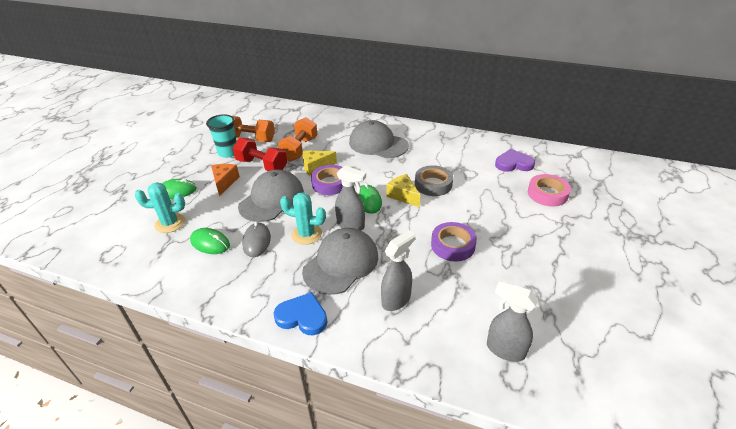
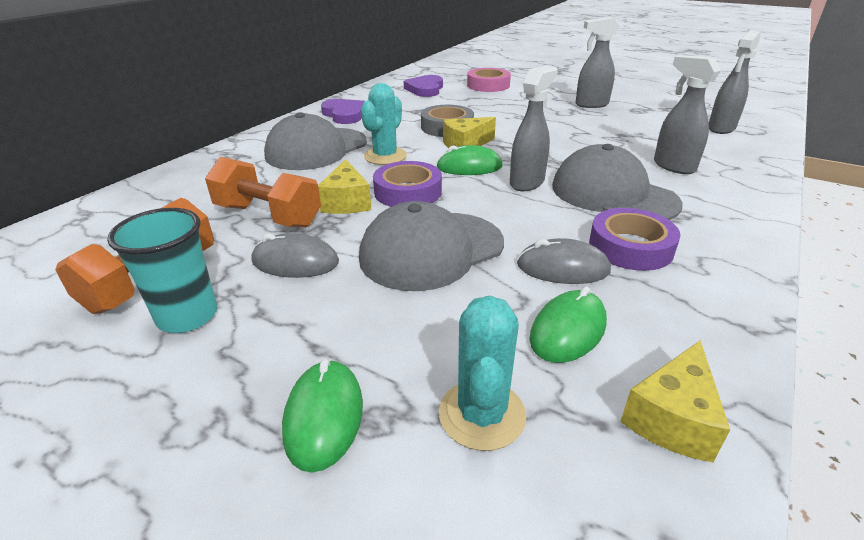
camera: 80 degrees left, 5 degrees down
orange cheese [211,164,240,197] -> none
red dumbbell [233,138,287,171] -> grey mouse [252,233,339,278]
grey cap [238,169,304,222] -> grey cap turned 75 degrees counterclockwise [359,201,504,291]
blue heart [273,292,327,335] -> none
turquoise cactus [280,192,326,245] -> turquoise cactus moved to [361,83,407,165]
purple tape [431,222,477,261] -> purple tape moved to [589,208,681,271]
none -> purple heart [321,99,364,124]
none -> grey spray bottle [575,17,620,108]
none -> yellow cheese [620,340,730,463]

